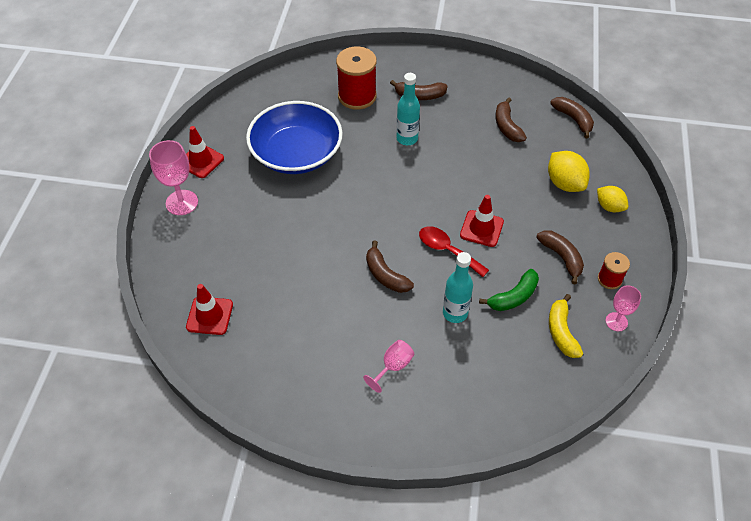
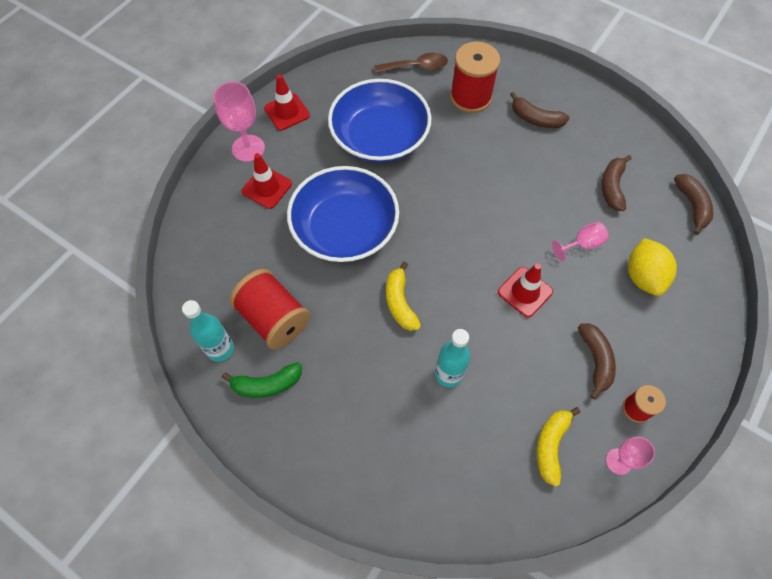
camera: 25 degrees right, 10 degrees up
red traffic cone [186,284,233,335] -> red traffic cone moved to [242,153,292,209]
pink goblet [363,340,414,393] -> pink goblet moved to [552,222,609,261]
brown banana [366,241,414,293] -> yellow banana [386,262,421,331]
turquoise bottle [397,73,420,145] -> turquoise bottle moved to [182,300,234,362]
red spoon [419,226,489,277] -> none
green banana [479,269,539,311] -> green banana moved to [222,362,302,398]
yellow lemon [597,186,628,212] -> none
none -> red spool [229,269,310,349]
none -> blue bowl [287,166,399,262]
none -> brown spoon [374,53,448,73]

